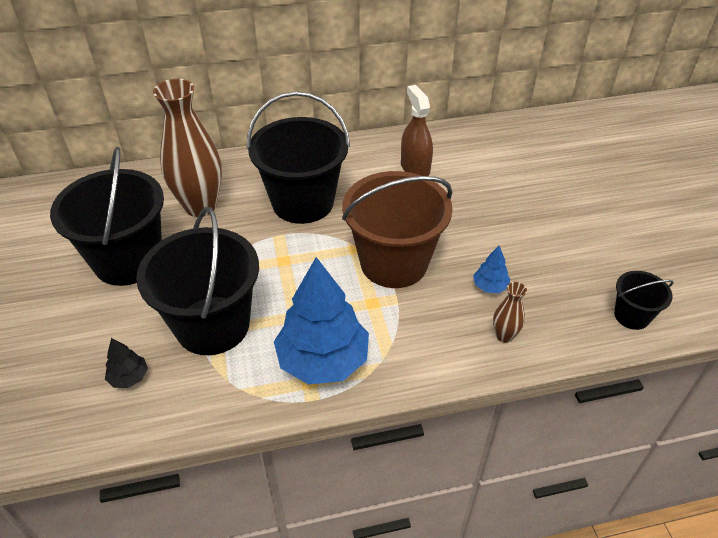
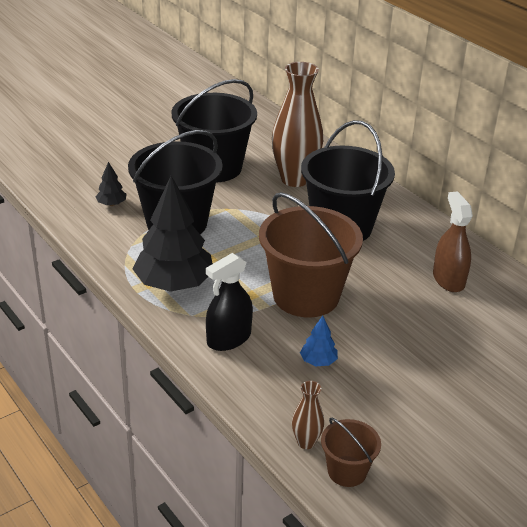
camera: 65 degrees right, 10 degrees down
blue tree [274,257,369,384] -> black tree [133,176,213,292]
brown spray bottle [401,85,433,176] -> brown spray bottle turned 60 degrees counterclockwise [433,191,473,292]
brown vase [493,282,527,343] -> brown vase moved to [292,381,324,449]
black bucket [614,271,674,330] -> brown bucket [321,418,381,487]
none -> black spray bottle [206,253,253,351]

